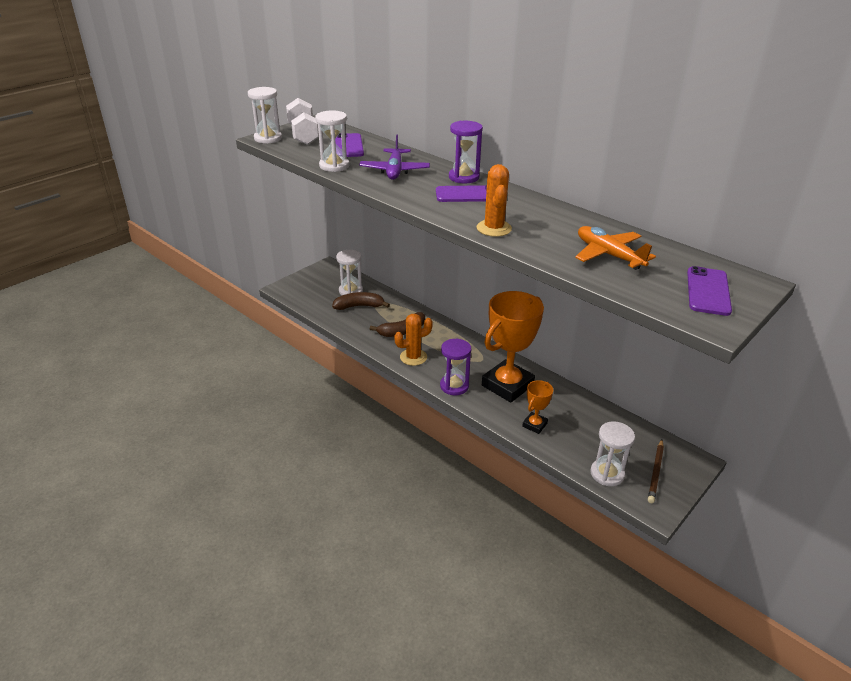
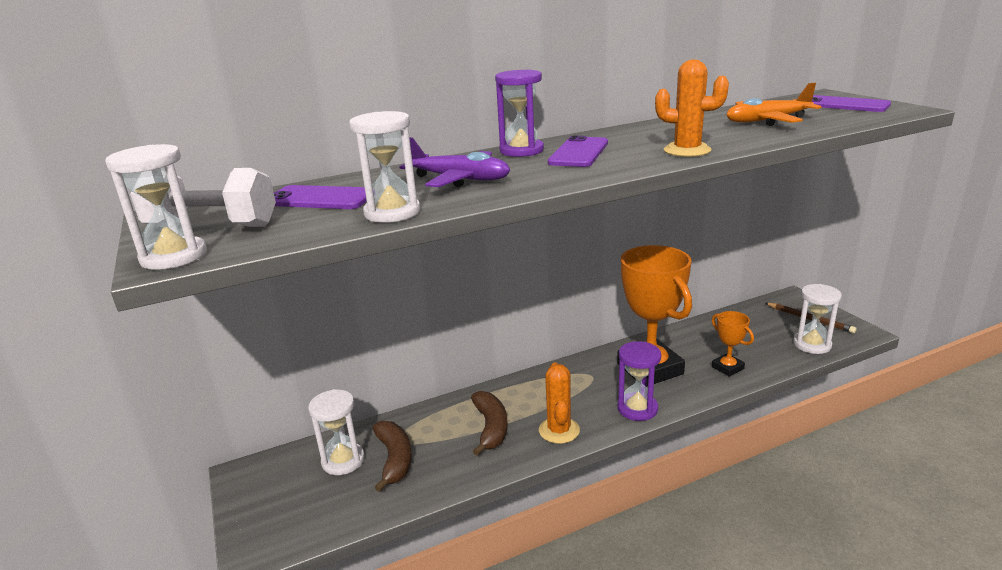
camera: 65 degrees left, 10 degrees down
brown banana [332,292,390,310] -> brown banana turned 150 degrees clockwise [373,421,412,492]

